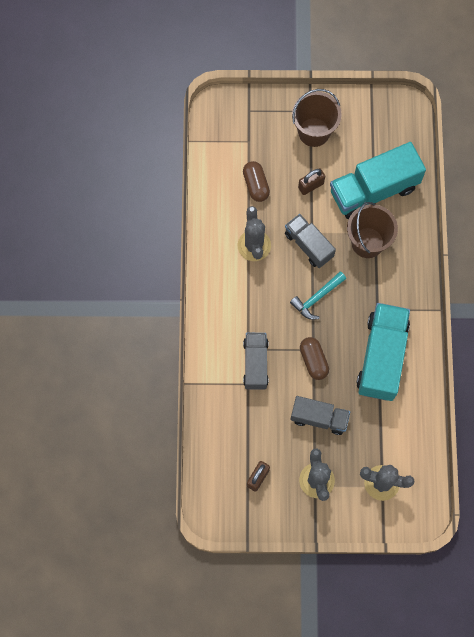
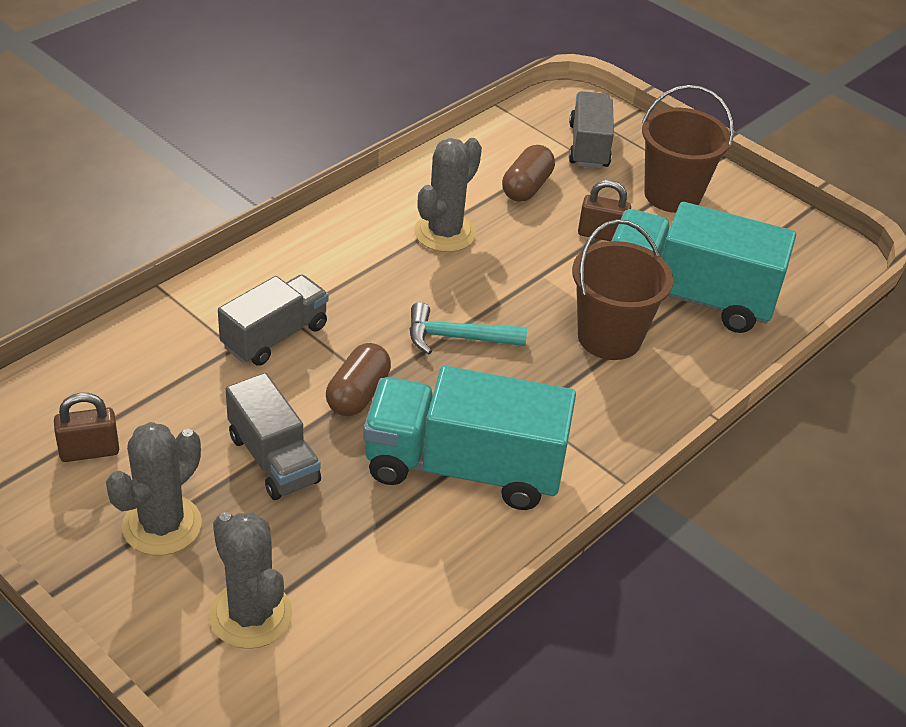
camera: 40 degrees right, 30 degrees down
grey truck [285,214,336,268] -> grey truck moved to [569,91,614,168]
turquoise truck [357,303,410,401] -> turquoise truck turned 135 degrees counterclockwise [363,366,576,510]

